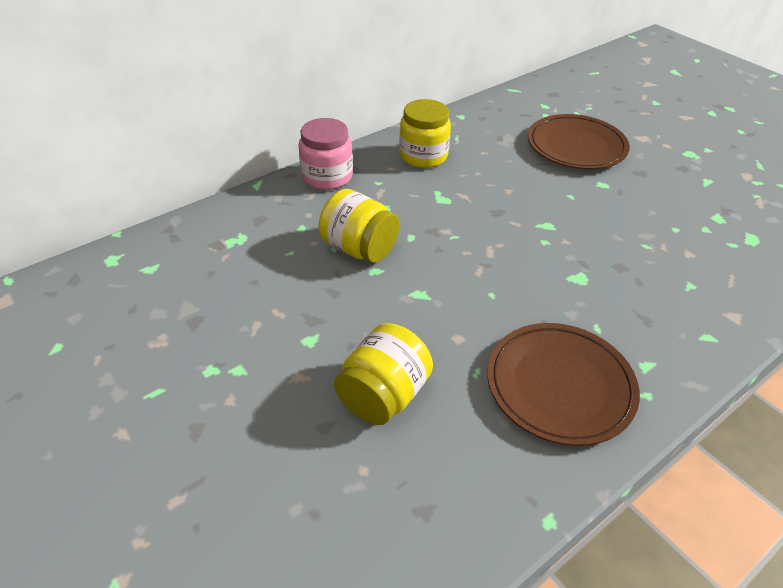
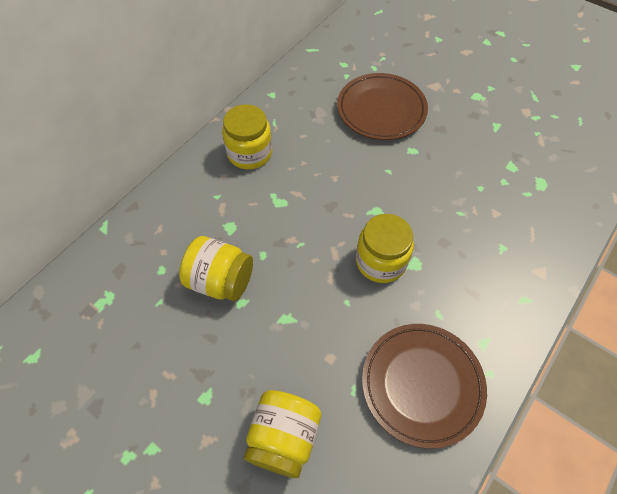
camera: 15 degrees left, 15 degrees up
pink jar [298,118,353,190] -> none
none -> yellow jar [356,214,414,283]

